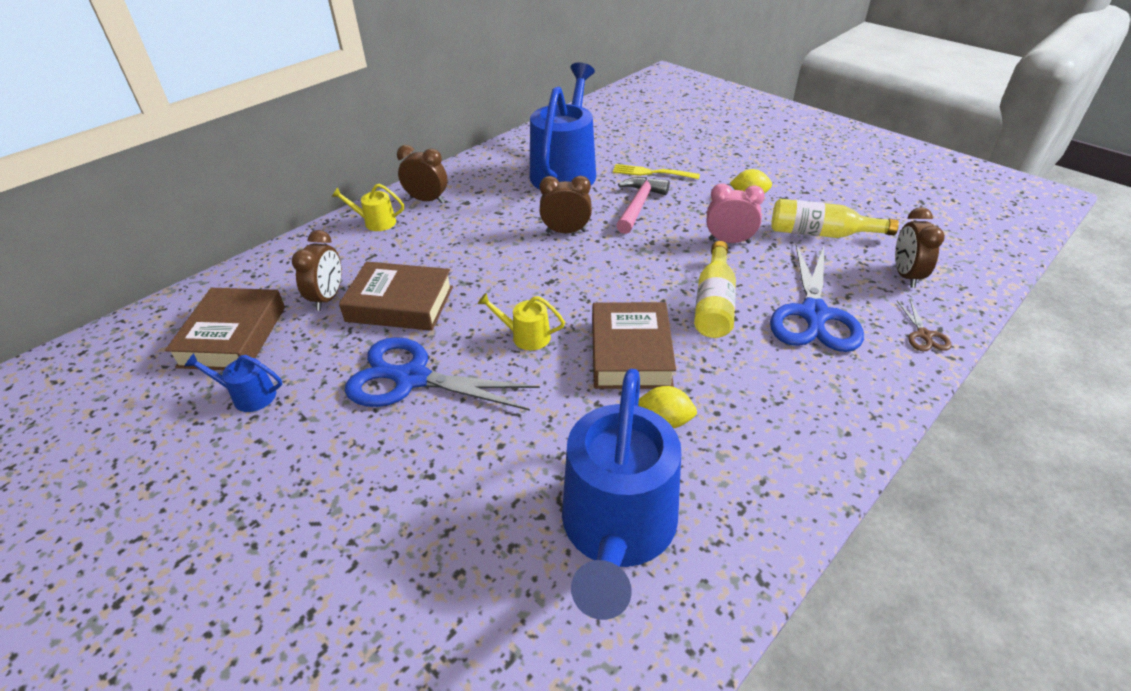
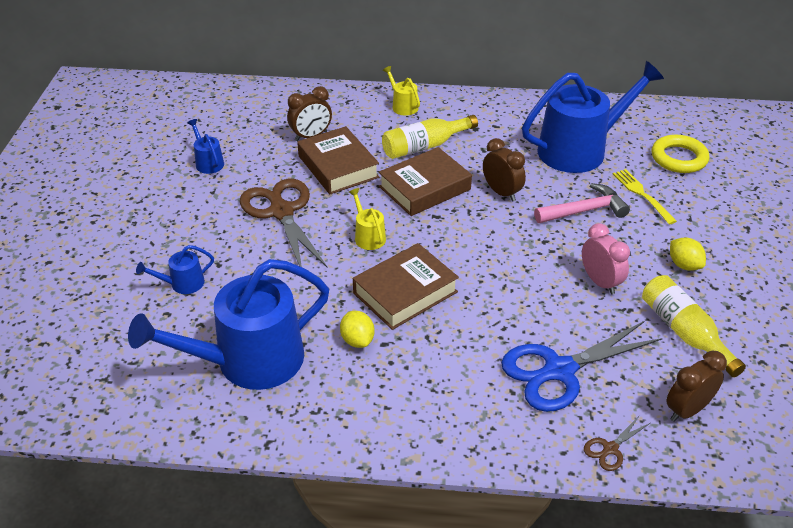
camera: 50 degrees right, 0 degrees up
brown book [165,288,285,370] -> brown book moved to [379,147,472,216]
blue scissors [345,337,540,411] -> brown scissors [240,179,328,268]
brown clock [397,145,447,203] -> none
yellow bottle [694,241,736,338] -> yellow bottle moved to [382,115,478,159]
none -> blue watering can [136,245,214,294]
none -> yellow ring [651,135,709,173]

